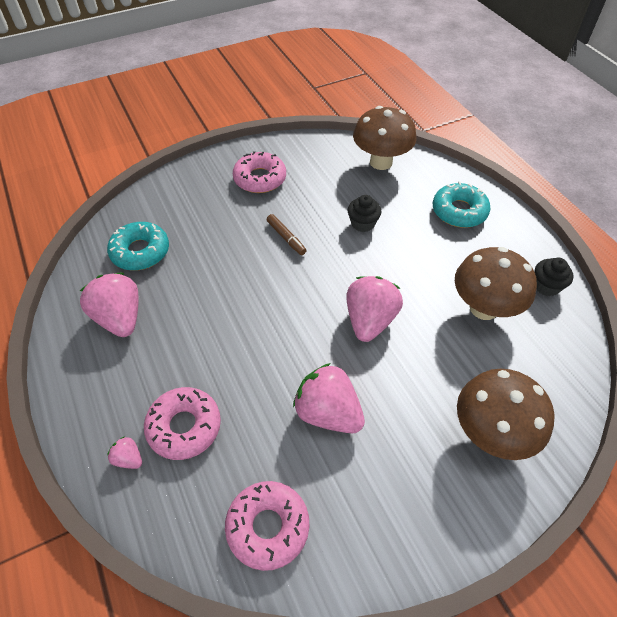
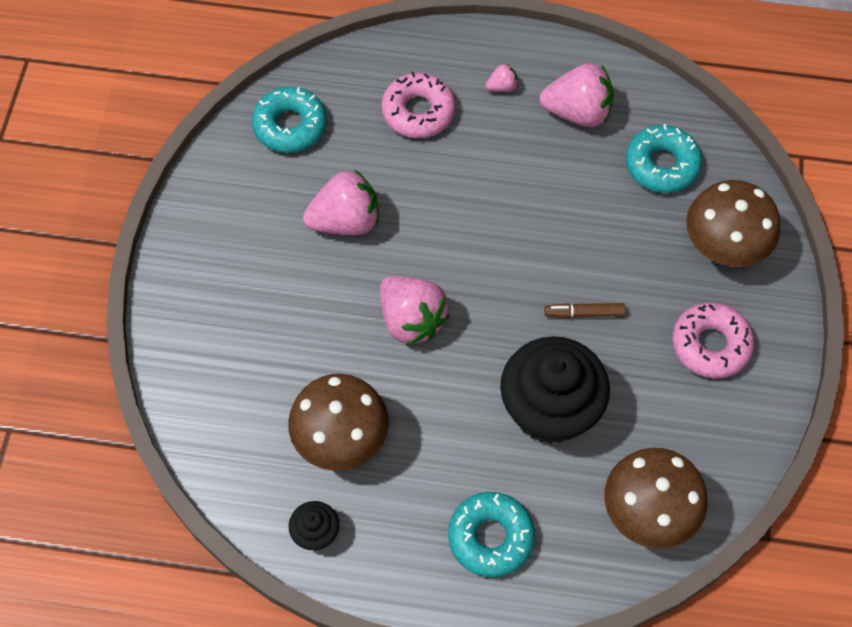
camera: 125 degrees right, 10 degrees up
pink strawberry [107,436,142,469] -> pink strawberry moved to [485,63,518,92]
pink donut [225,481,309,571] -> turquoise donut [252,87,327,153]
black cupcake [348,195,382,232] -> black cupcake [500,336,610,444], size x2.21
brown mushroom [457,369,555,460] -> brown mushroom moved to [686,180,780,267]

